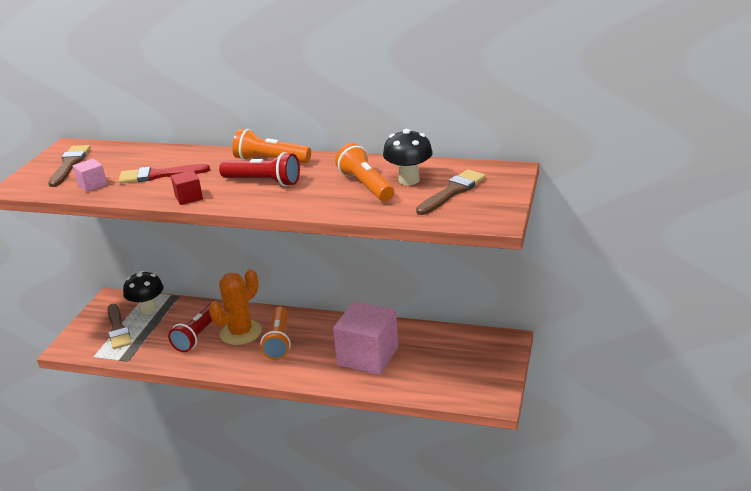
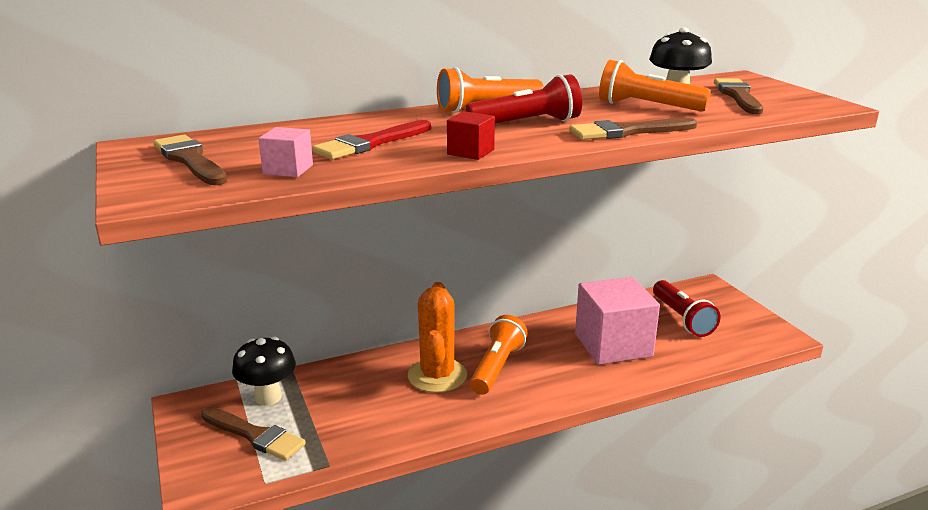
camera: 40 degrees left, 5 degrees down
red flashlight [168,302,220,352] -> red flashlight moved to [653,280,720,337]
orange flashlight [260,307,291,360] -> orange flashlight turned 120 degrees counterclockwise [470,315,527,395]
none -> brown brush [569,118,697,140]

